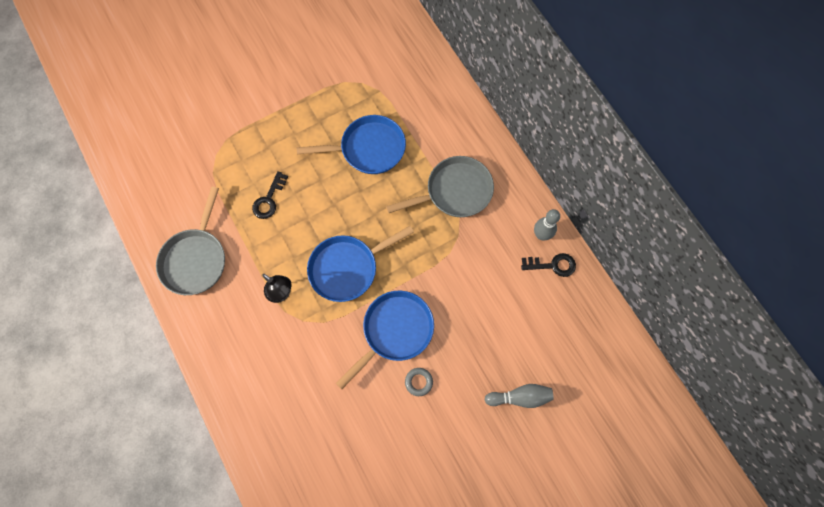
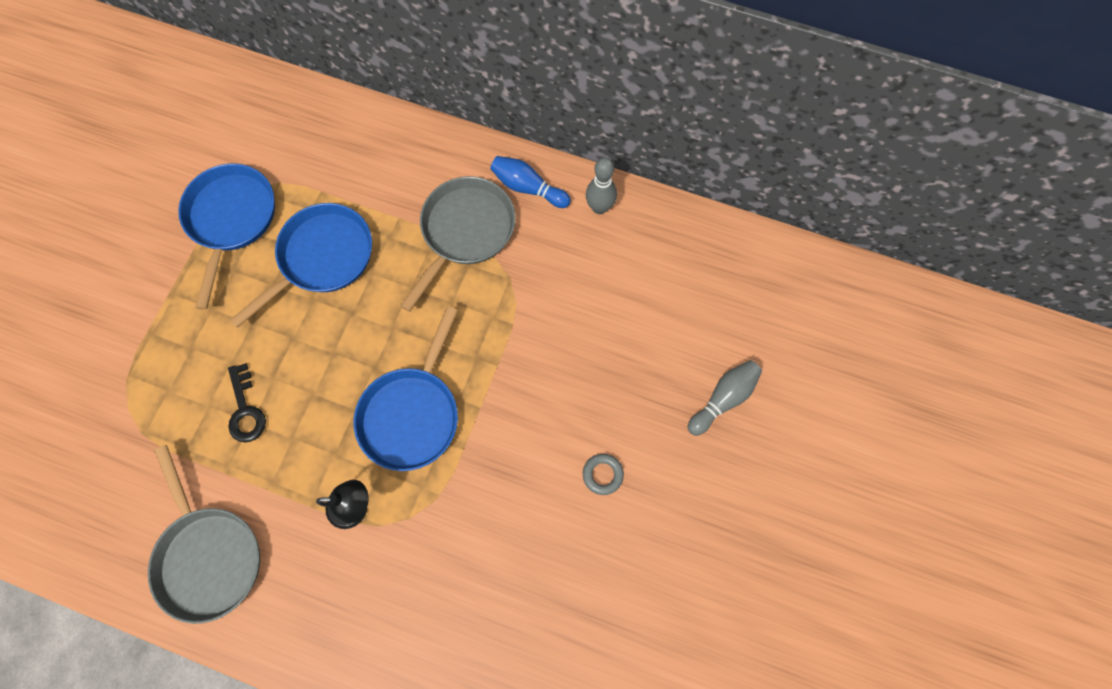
camera: 40 degrees left, 0 degrees up
blue pan [336,291,434,389] -> blue pan moved to [178,163,275,310]
black key [521,253,576,277] -> none
none -> blue bowling pin [490,156,571,208]

